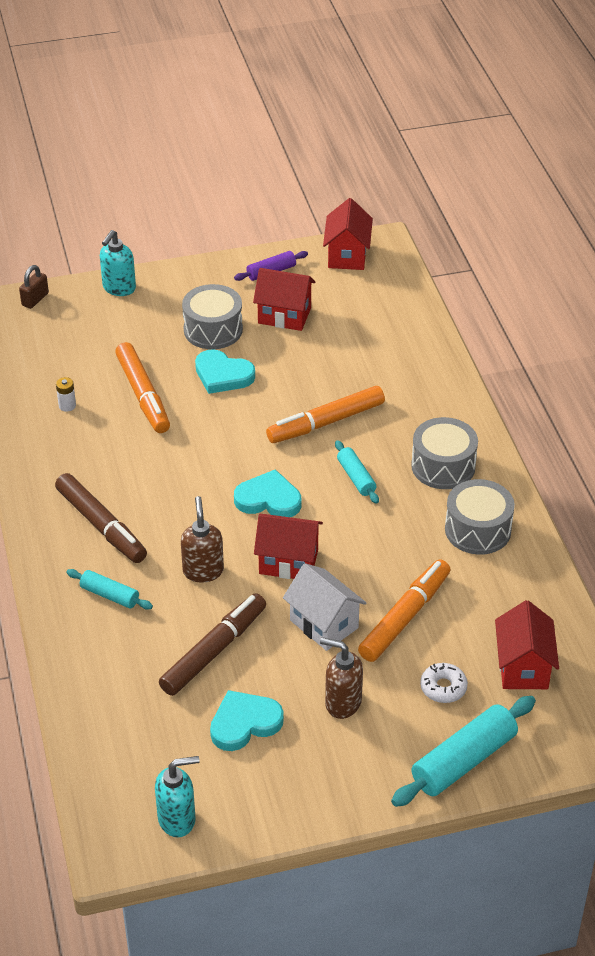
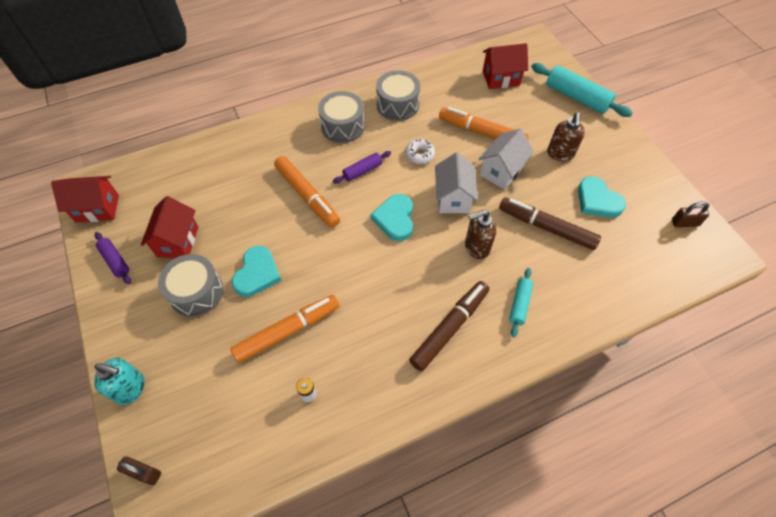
camera: 100 degrees left, 15 degrees up
turquoise soap dispenser [155,756,200,837] -> brown padlock [672,201,709,227]
red house [254,514,323,579] -> white house [435,152,478,213]
turquoise rolling pin [335,440,379,504] -> purple rolling pin [333,151,391,183]
white donut [420,663,468,703] -> white donut moved to [405,139,435,164]

